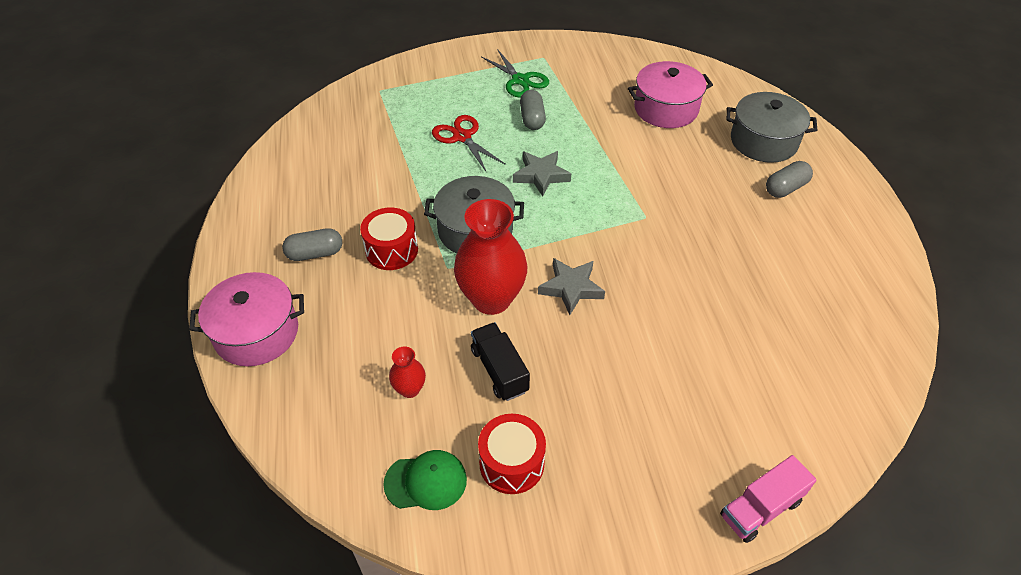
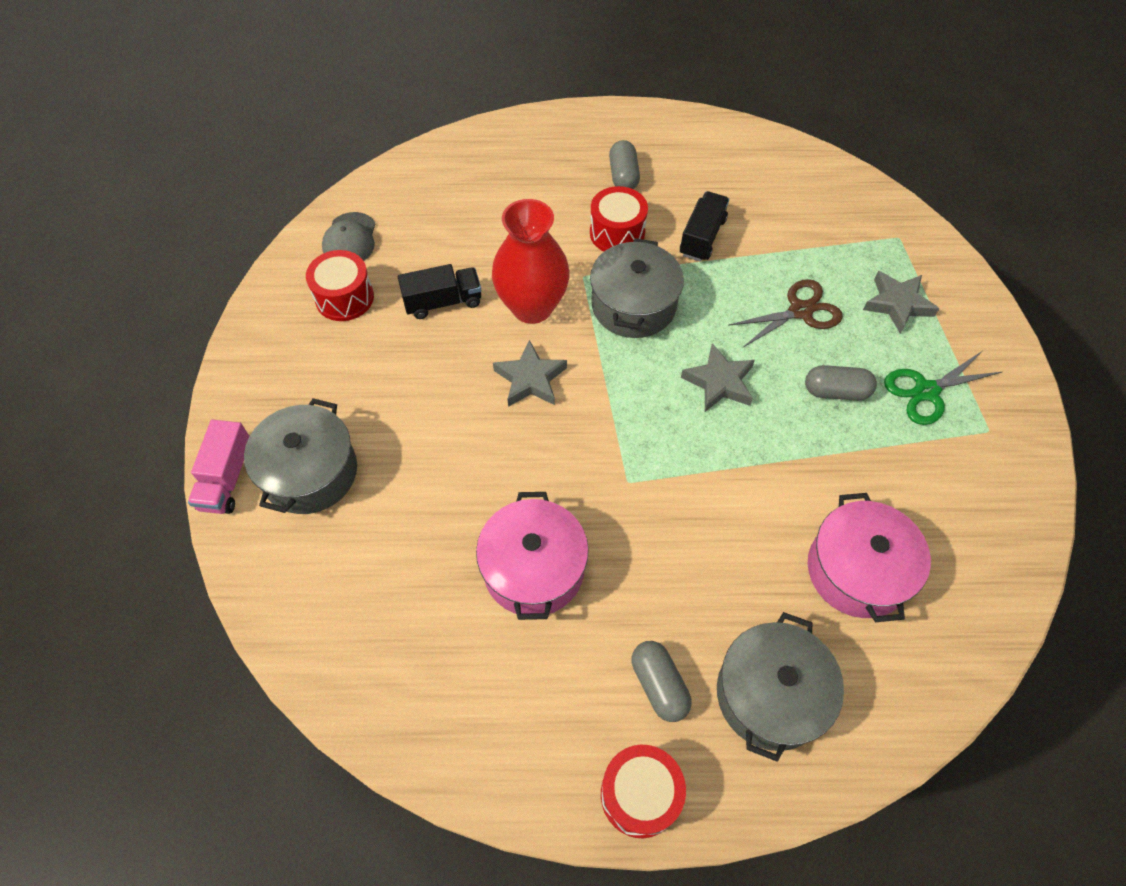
camera: 100 degrees right, 10 degrees up
pink pot [189,272,304,366] -> pink pot moved to [476,492,589,620]
green cap [383,450,467,510] -> grey cap [322,212,375,261]
red vase [389,347,426,398] -> none
red scissors [432,115,506,173] -> brown scissors [728,279,843,347]
pink truck [720,455,817,543] -> pink truck turned 150 degrees counterclockwise [188,420,249,514]
none -> grey pot [244,398,357,514]
none -> red drum [601,745,686,838]
none -> black truck [680,191,729,262]
none -> grey star [863,271,940,334]

